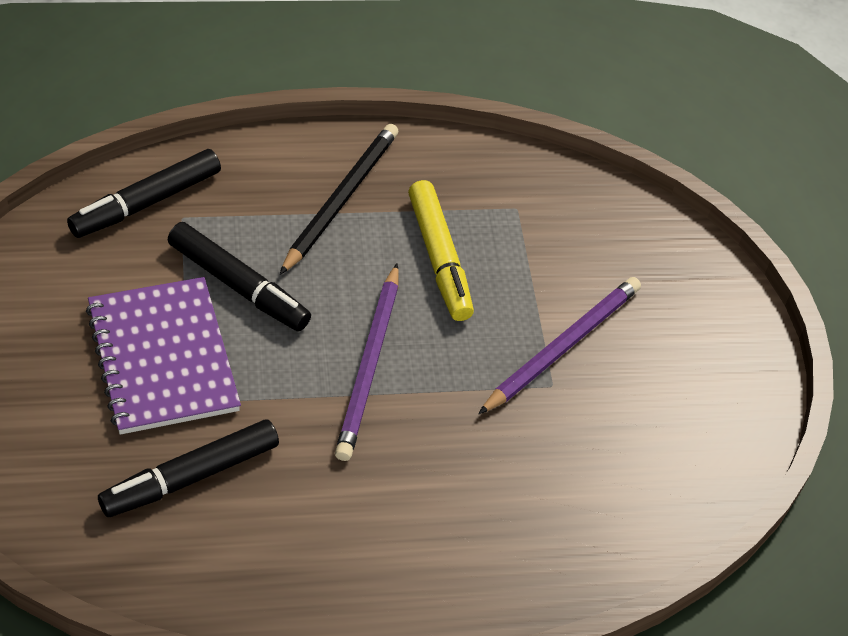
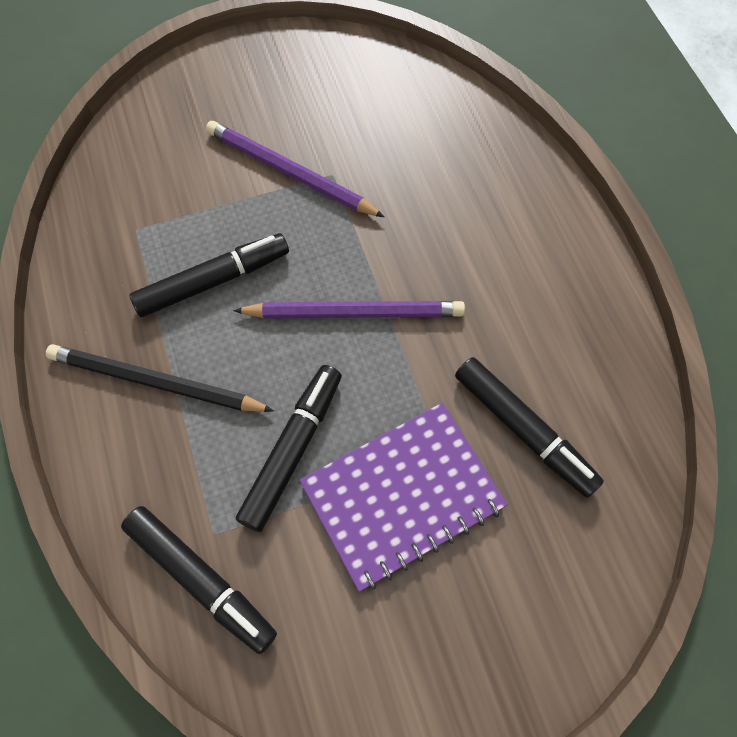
camera: 95 degrees left, 15 degrees up
yellow marker [408,180,474,321] -> black marker [129,233,289,317]

